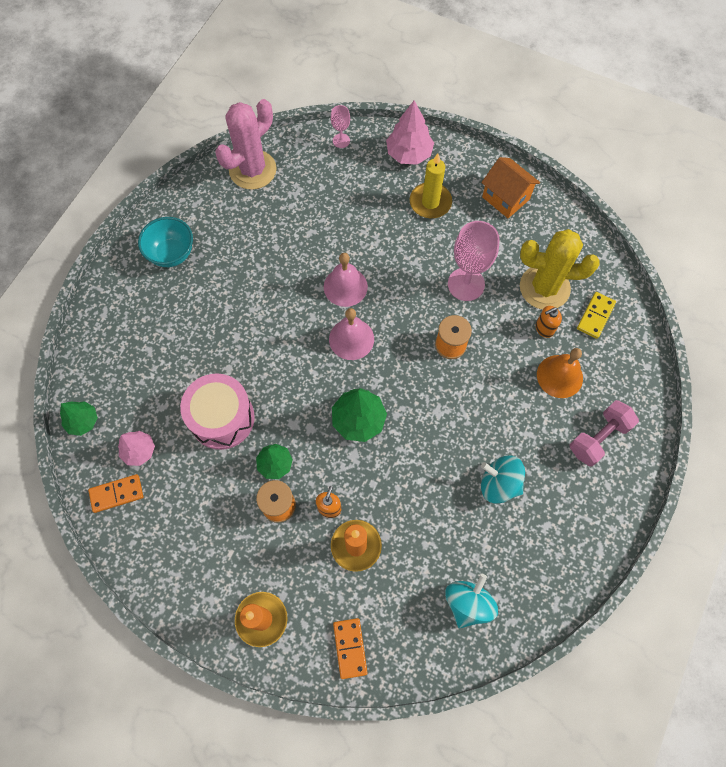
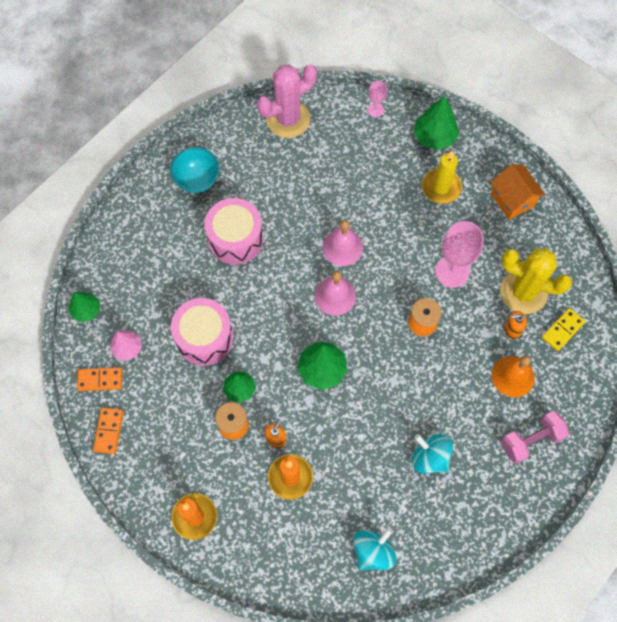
camera: 15 degrees right, 0 degrees up
orange domino [333,618,368,679] -> orange domino moved to [93,408,123,454]
pink tree [386,100,434,165] -> green tree [414,96,459,150]
none -> pink drum [204,198,263,264]

